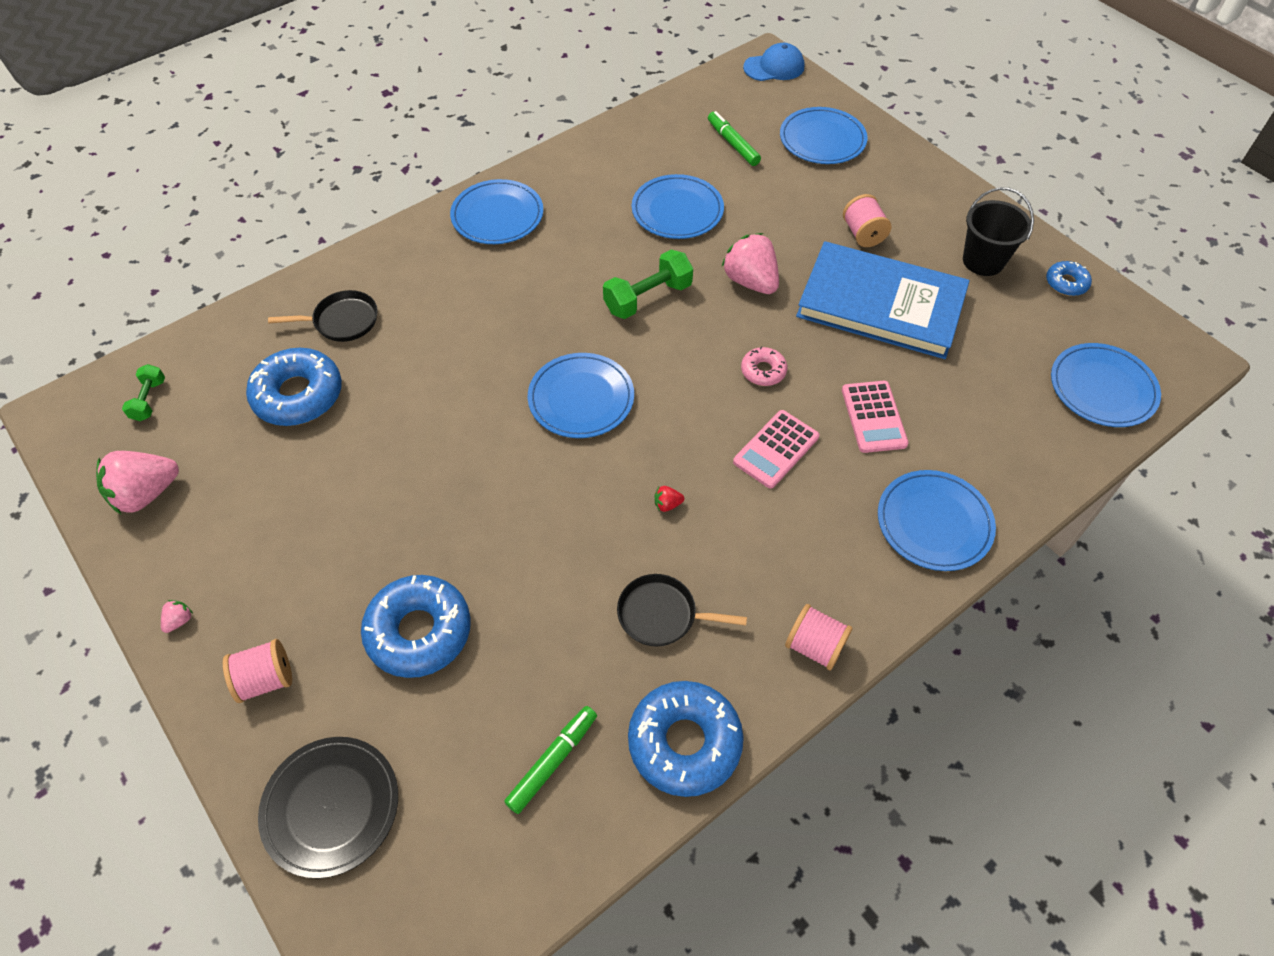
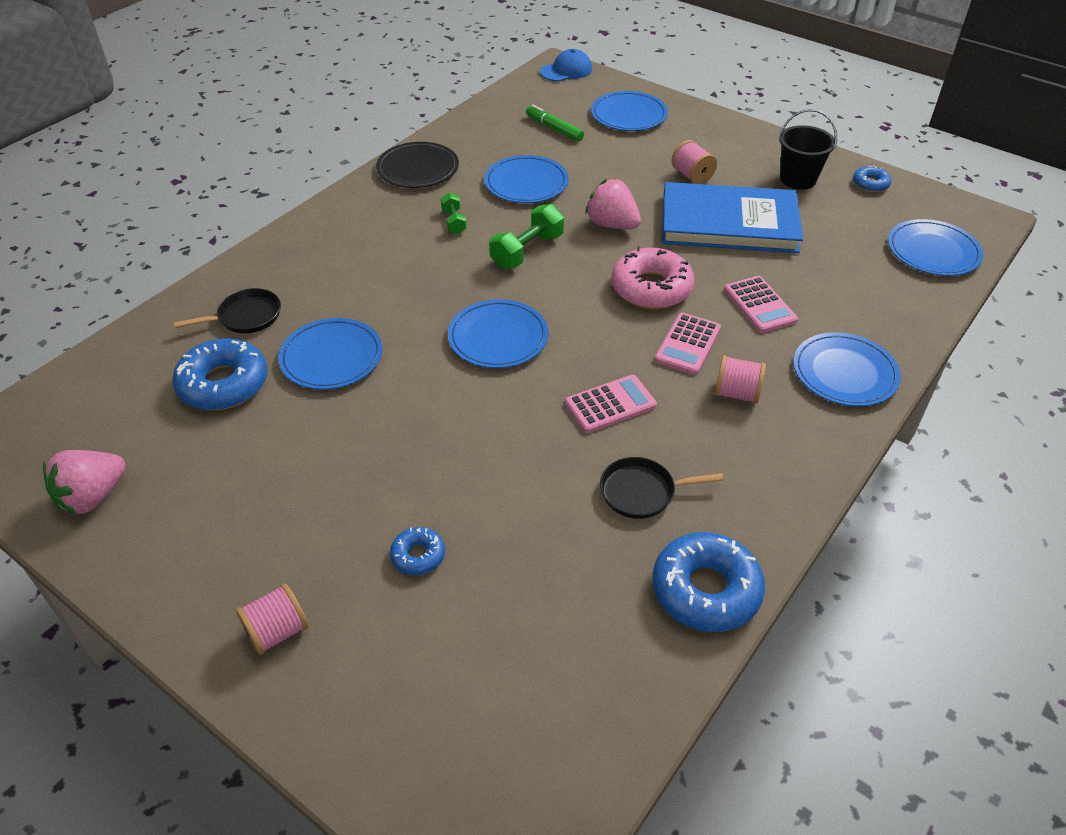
camera: 15 degrees left, 10 degrees down
green dumbbell [122,364,165,421] -> green dumbbell moved to [441,193,467,234]
pink strawberry [161,600,193,633] -> none
black plate [258,737,398,879] -> black plate moved to [376,142,459,188]
blue donut [361,575,471,678] -> blue donut [390,527,445,575], size x0.51
blue plate [450,179,543,244] -> blue plate moved to [278,318,383,390]
green marker [504,706,597,814] -> none
red strawberry [655,486,684,512] -> pink calculator [565,375,657,433]
pink donut [741,346,787,386] -> pink donut [611,247,695,309], size x1.95
pink spool [785,604,853,671] -> pink spool moved to [715,355,766,404]

